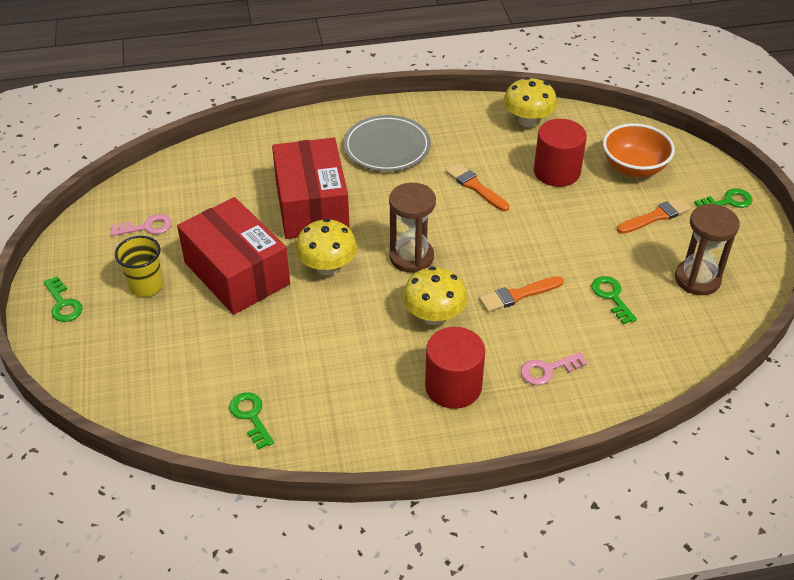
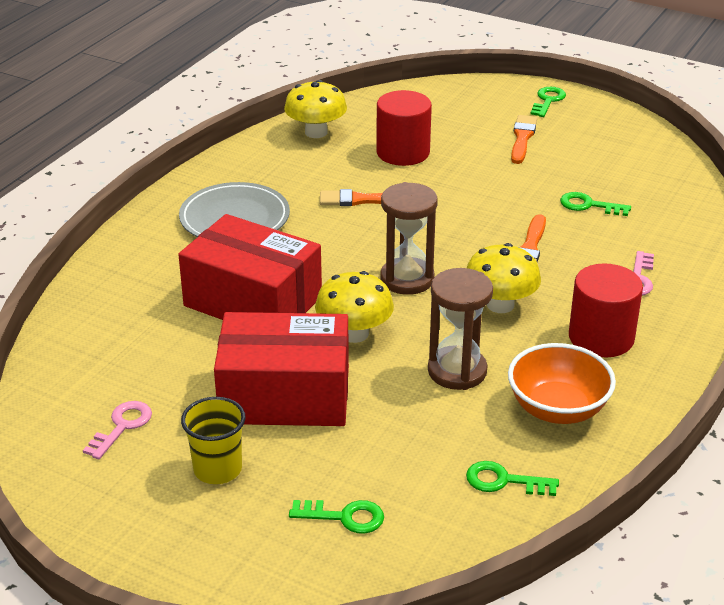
camera: 50 degrees left, 10 degrees down
green key [43,276,83,322] -> green key moved to [289,500,384,534]
orange bowl [603,123,675,177] -> orange bowl moved to [508,343,616,424]
brown hourglass [675,204,740,295] -> brown hourglass moved to [428,268,493,390]

